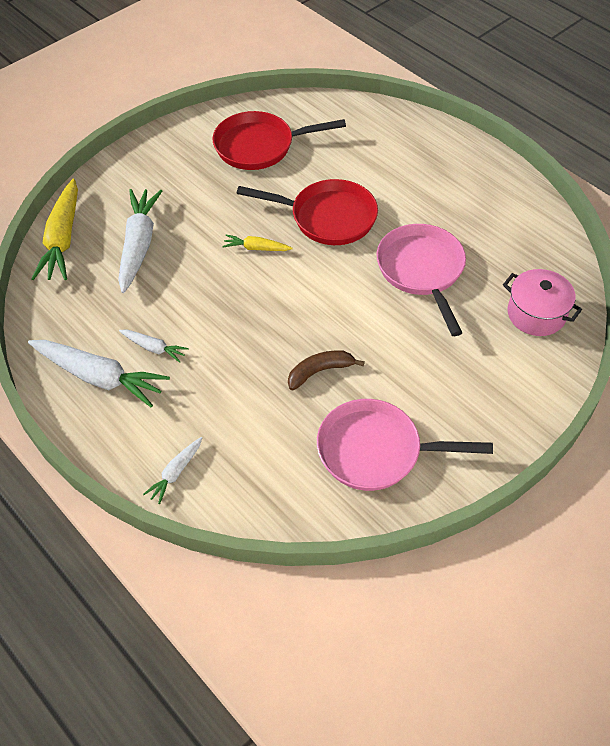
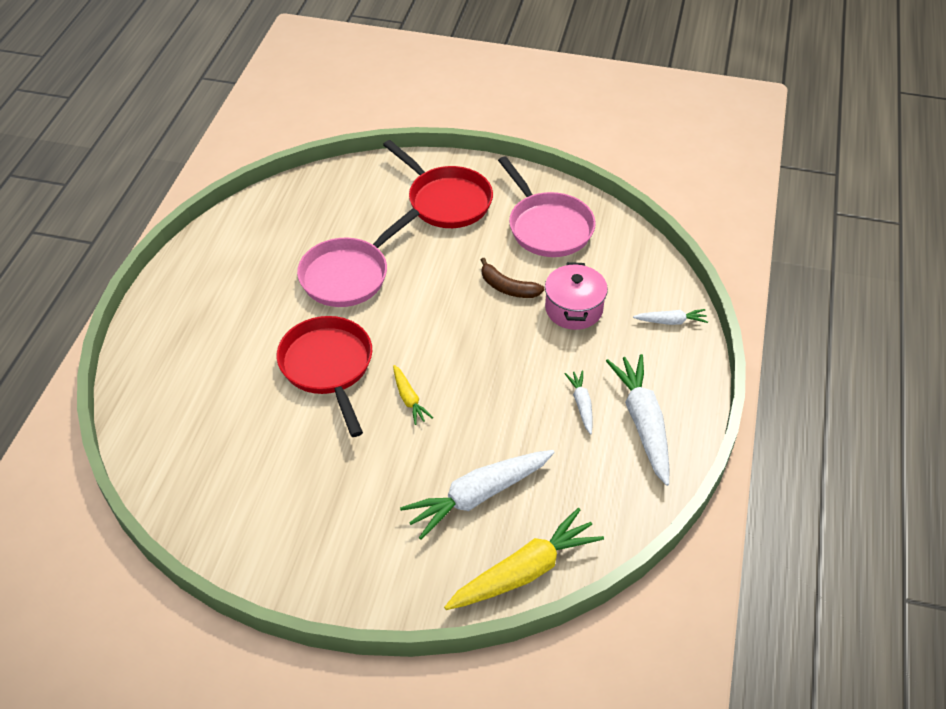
camera: 125 degrees left, 5 degrees down
red pan [213,111,346,170] -> red pan moved to [383,140,493,228]
pink pot [503,269,582,336] -> pink pot moved to [545,262,608,330]

